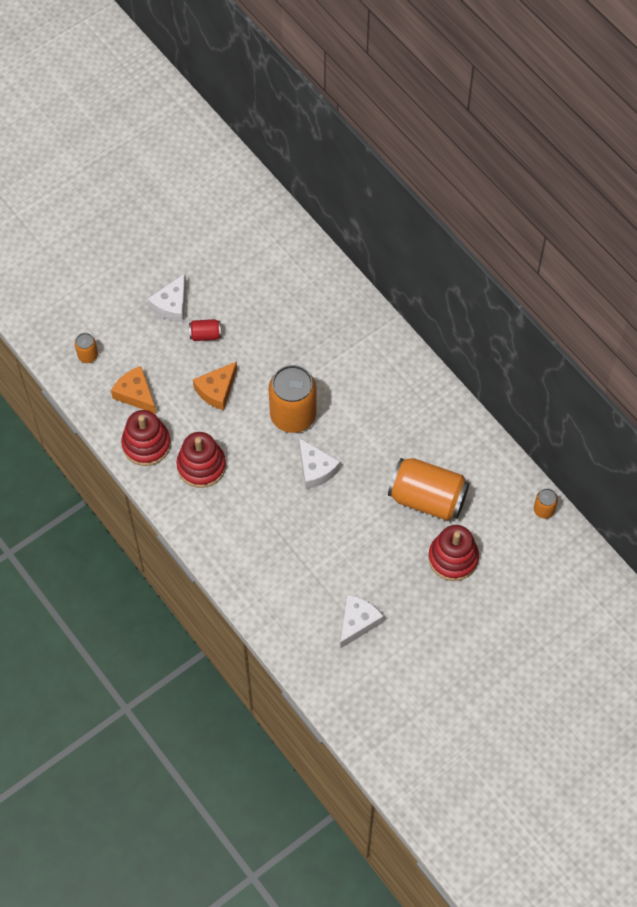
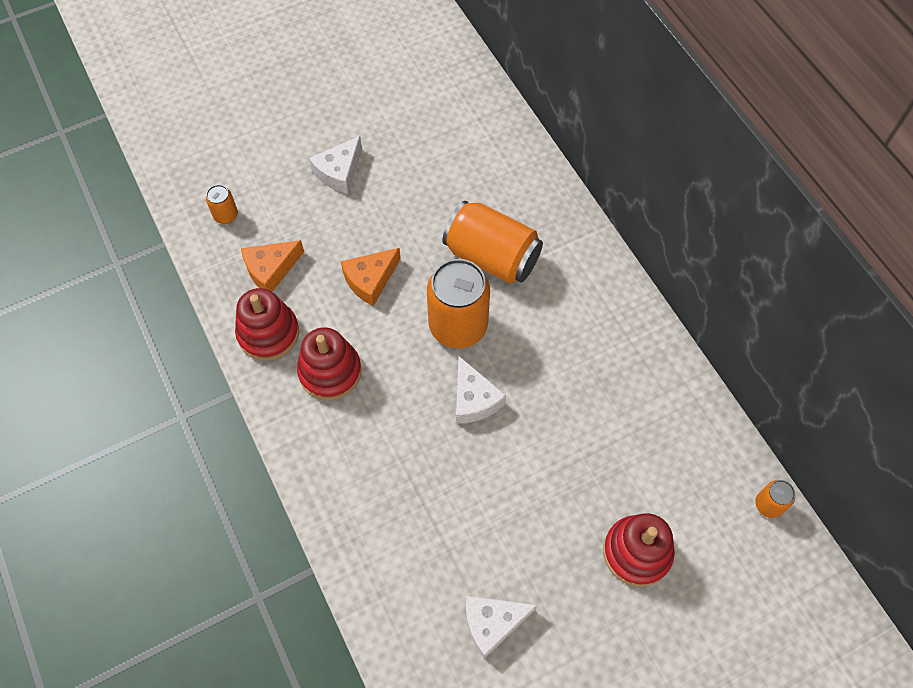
camera: 10 degrees right, 0 degrees up
orange cheese [111,366,156,414] -> orange cheese turned 90 degrees counterclockwise [241,240,304,292]
red can [189,319,221,341] -> none
white cheese [340,595,384,649] -> white cheese turned 150 degrees counterclockwise [466,596,538,659]
orange can [388,458,469,521] -> orange can moved to [443,201,543,284]

